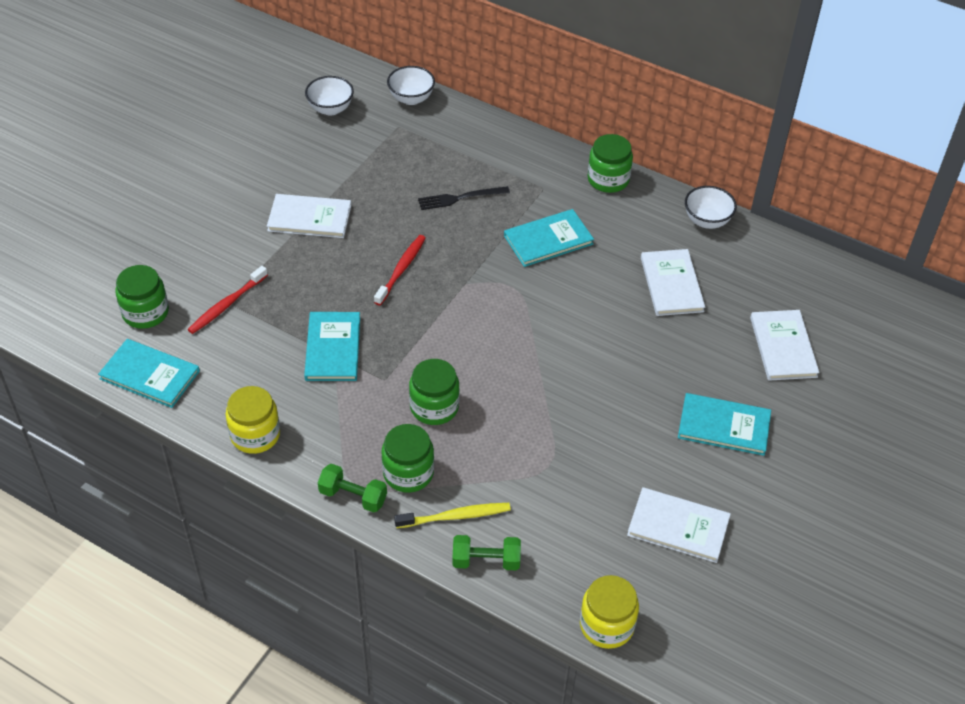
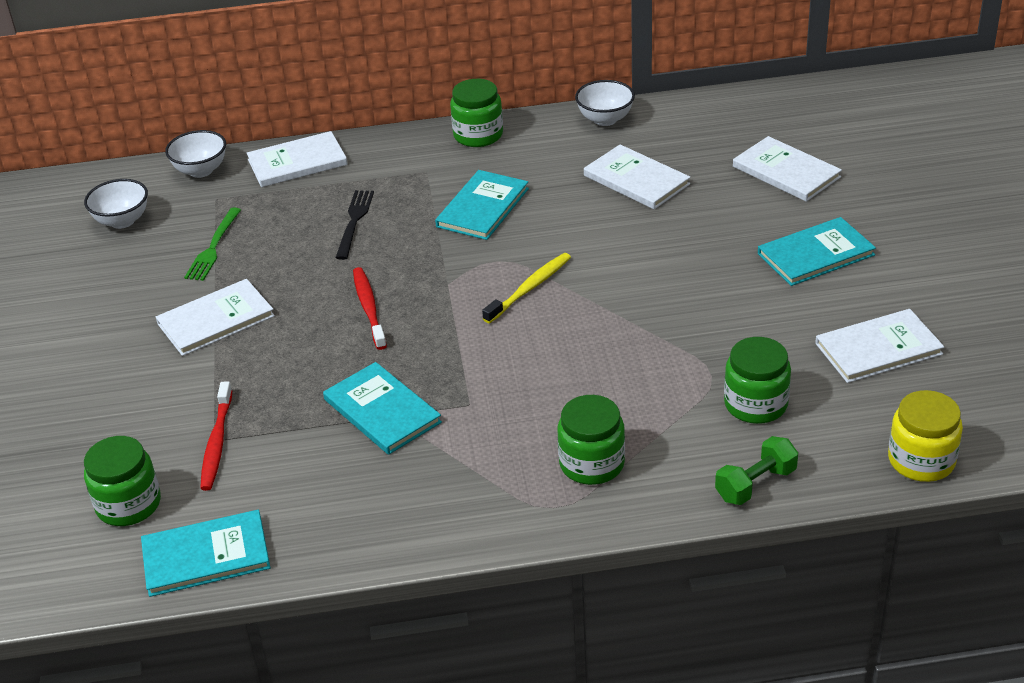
camera: 35 degrees left, 10 degrees down
yellow jar [226,386,280,454] -> none
green dumbbell [318,464,387,513] -> none
yellow toothbrush [394,503,511,528] -> yellow toothbrush moved to [482,253,571,323]
green jar [409,359,460,425] -> green jar moved to [724,337,791,424]
black fork [418,186,510,210] -> black fork turned 150 degrees clockwise [335,190,374,260]
none -> green fork [184,208,241,281]
none -> white book [247,131,348,187]

